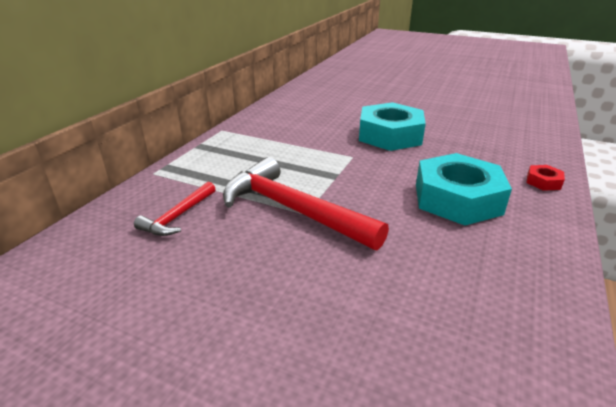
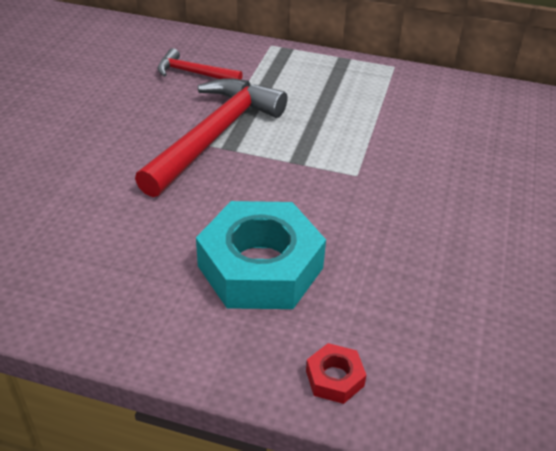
camera: 80 degrees right, 10 degrees up
turquoise nut [359,102,426,151] -> none

